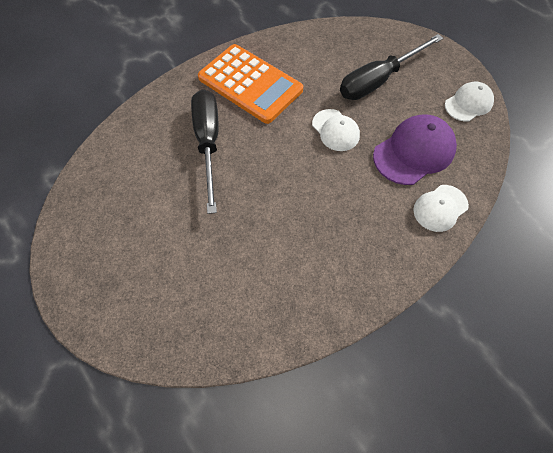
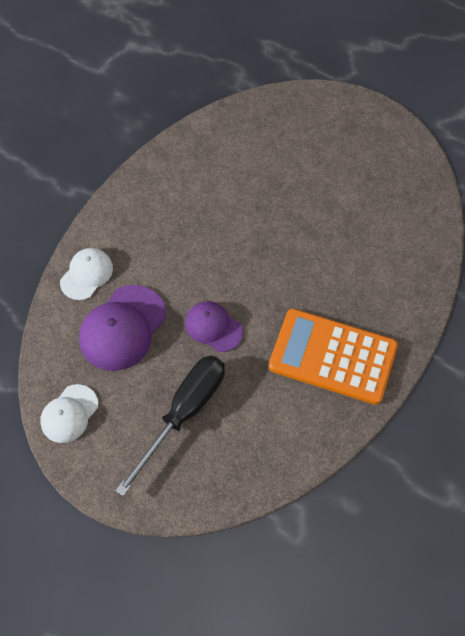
camera: 160 degrees right, 0 degrees up
black screwdriver [191,89,219,214] -> none
white cap [312,109,360,151] -> purple cap [185,301,243,352]

